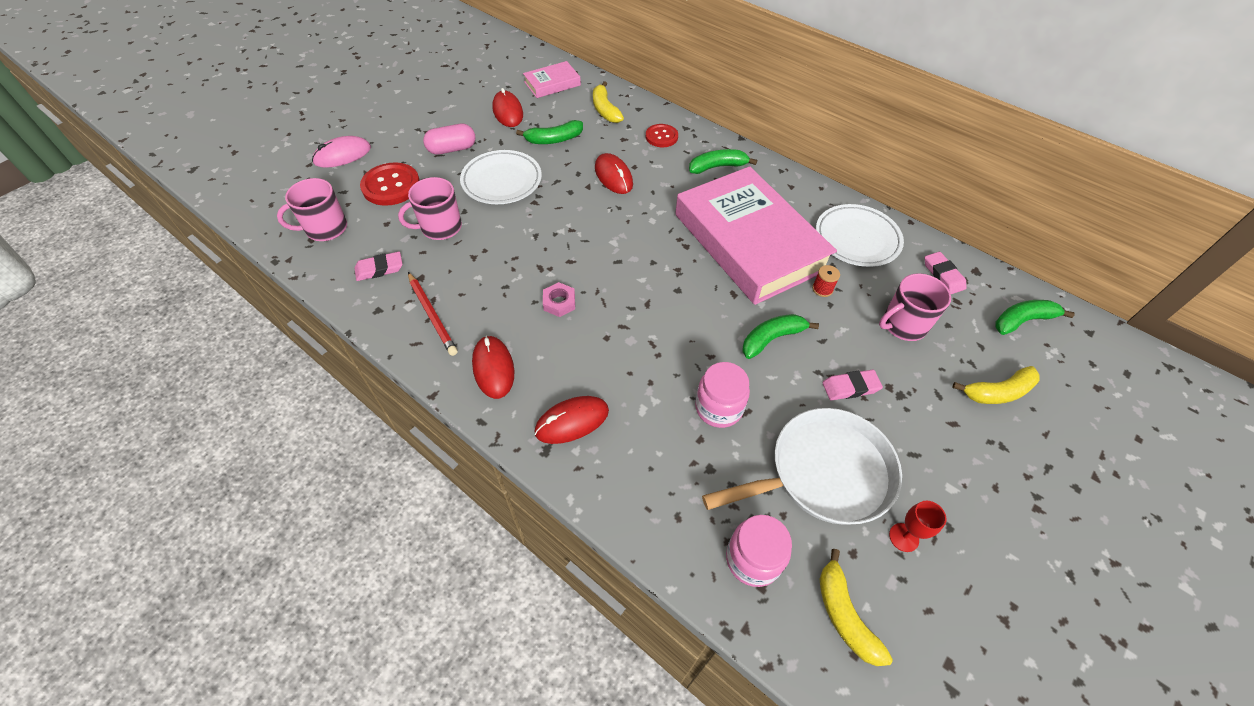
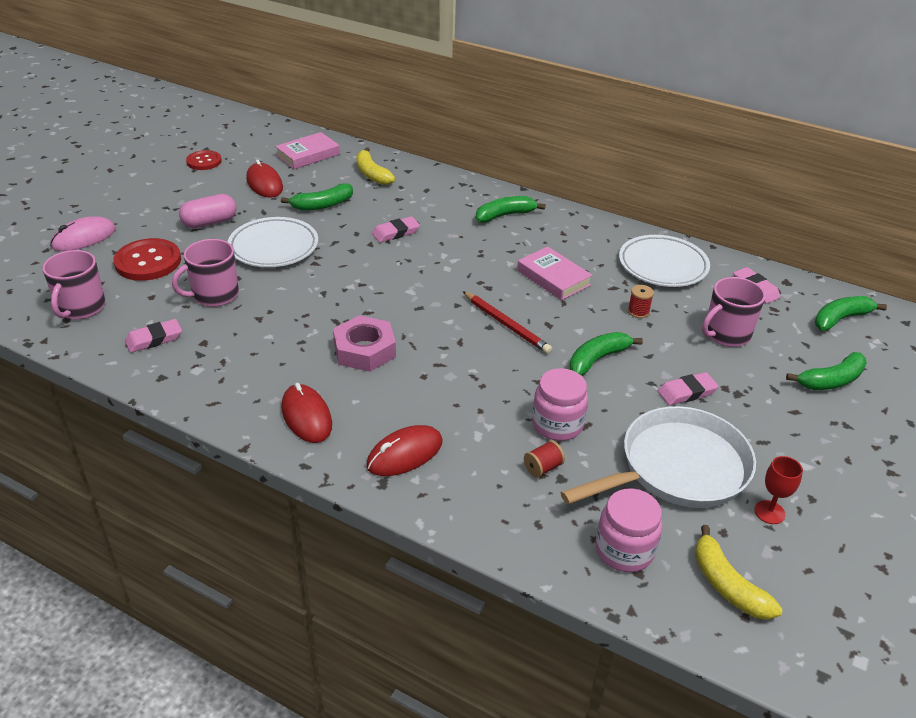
camera: 10 degrees left, 15 degrees down
pink mug [277,178,347,241] -> pink mug turned 45 degrees counterclockwise [42,250,106,320]
red pencil [408,272,458,356] -> red pencil moved to [463,291,552,354]
pink nut [543,282,575,317] -> pink nut [333,315,396,372], size x1.67
red mouse [595,153,633,194] -> pink eraser [372,216,420,242]
red button [646,124,678,147] -> red button moved to [186,150,222,170]
pink book [675,166,837,305] -> pink book [517,246,593,300], size x0.43
yellow banana [952,366,1039,404] -> green banana [786,352,867,390]
none -> red spool [524,440,565,478]

